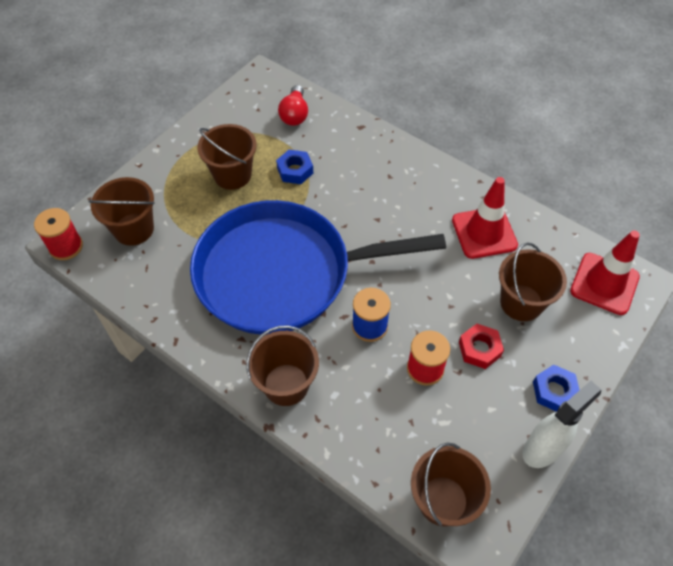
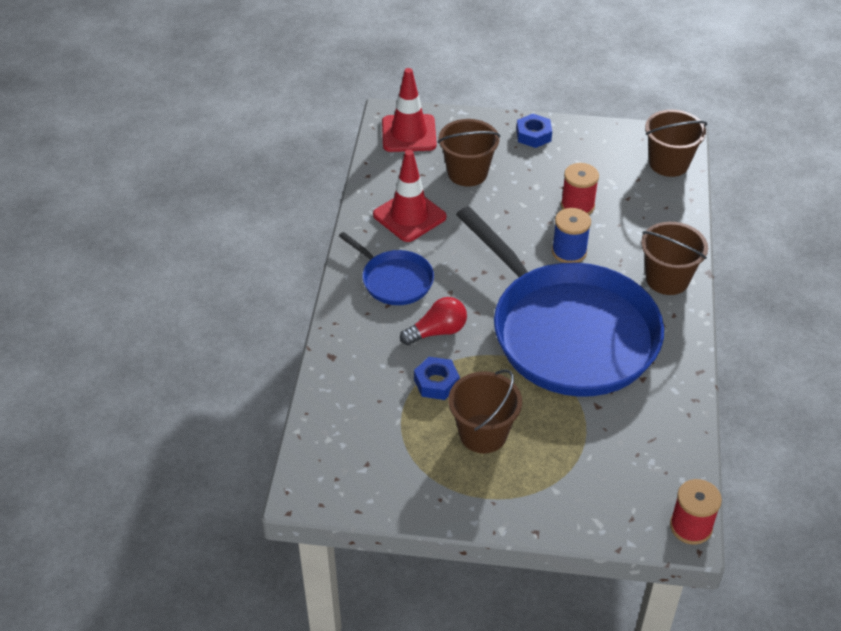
camera: 120 degrees left, 10 degrees down
brown bucket [88,177,155,246] -> none
red light bulb [278,85,308,126] -> red light bulb moved to [400,297,467,345]
red nut [459,324,504,369] -> none
white spray bottle [522,381,601,468] -> none
none -> blue pan [339,232,434,305]

